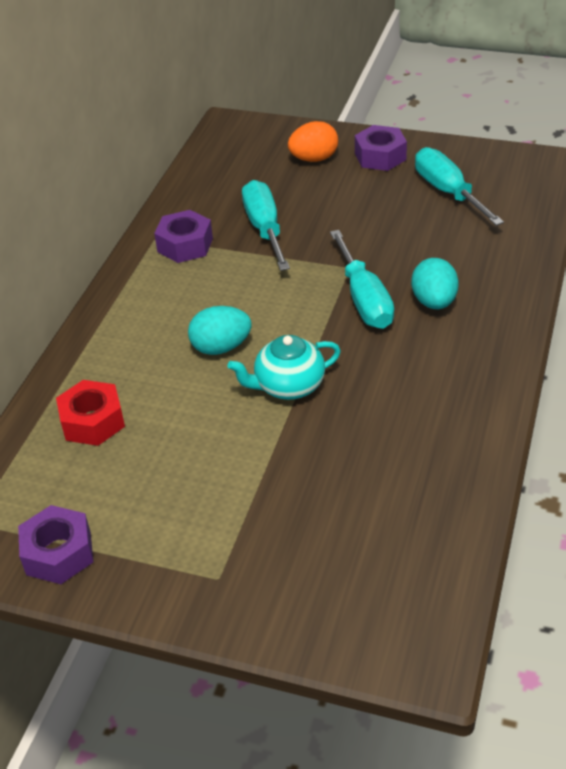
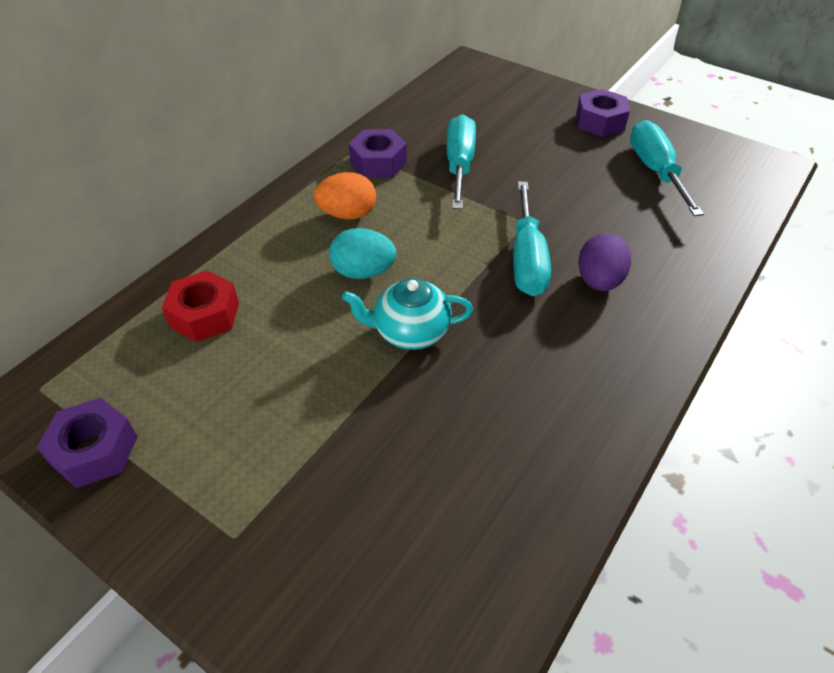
camera: 15 degrees right, 5 degrees up
orange egg [288,121,338,162] -> orange egg moved to [313,172,376,219]
turquoise egg [411,258,459,309] -> purple egg [578,233,631,291]

